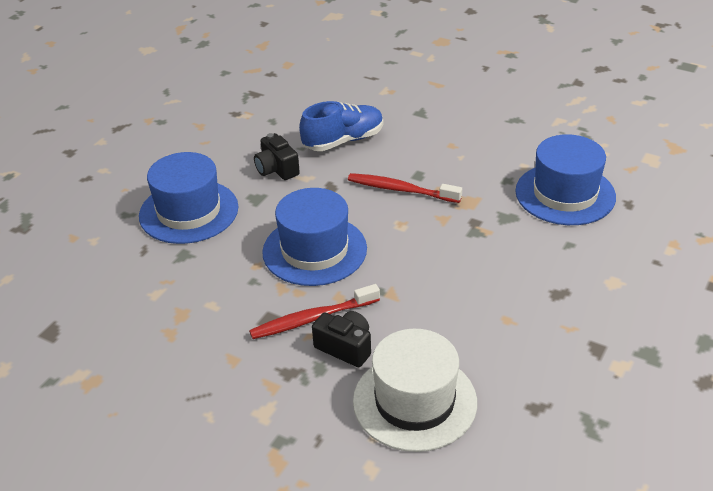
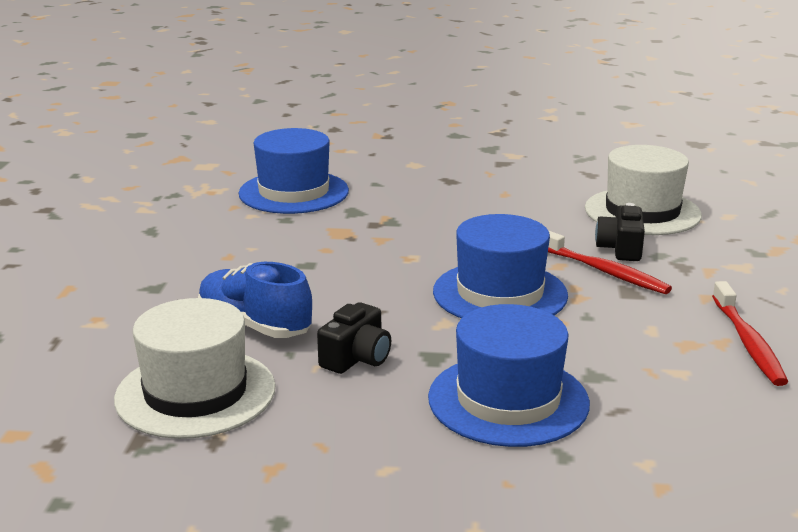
camera: 115 degrees left, 15 degrees down
red toothbrush [348,173,462,203] -> red toothbrush moved to [712,281,788,386]
none -> white hat [114,298,275,439]

